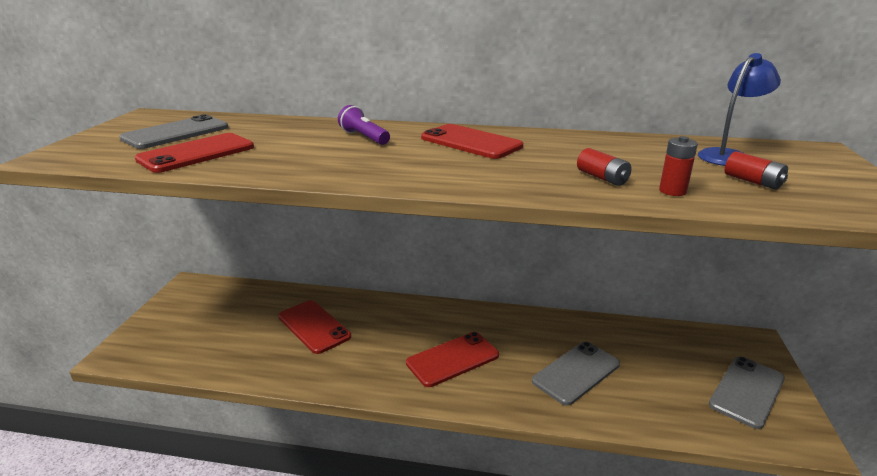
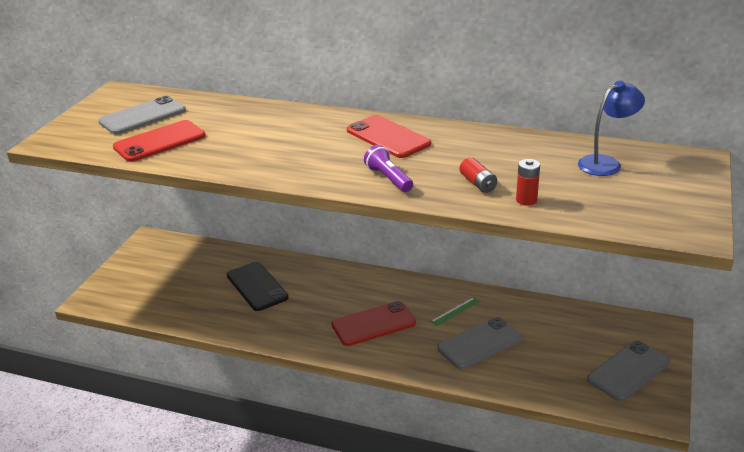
camera: 10 degrees right, 5 degrees up
red phone [278,300,351,354] -> black phone [227,262,289,311]
purple flashlight [338,105,390,145] -> purple flashlight moved to [364,145,413,192]
red battery [725,151,788,190] -> none
none -> green ruler [431,297,480,326]

